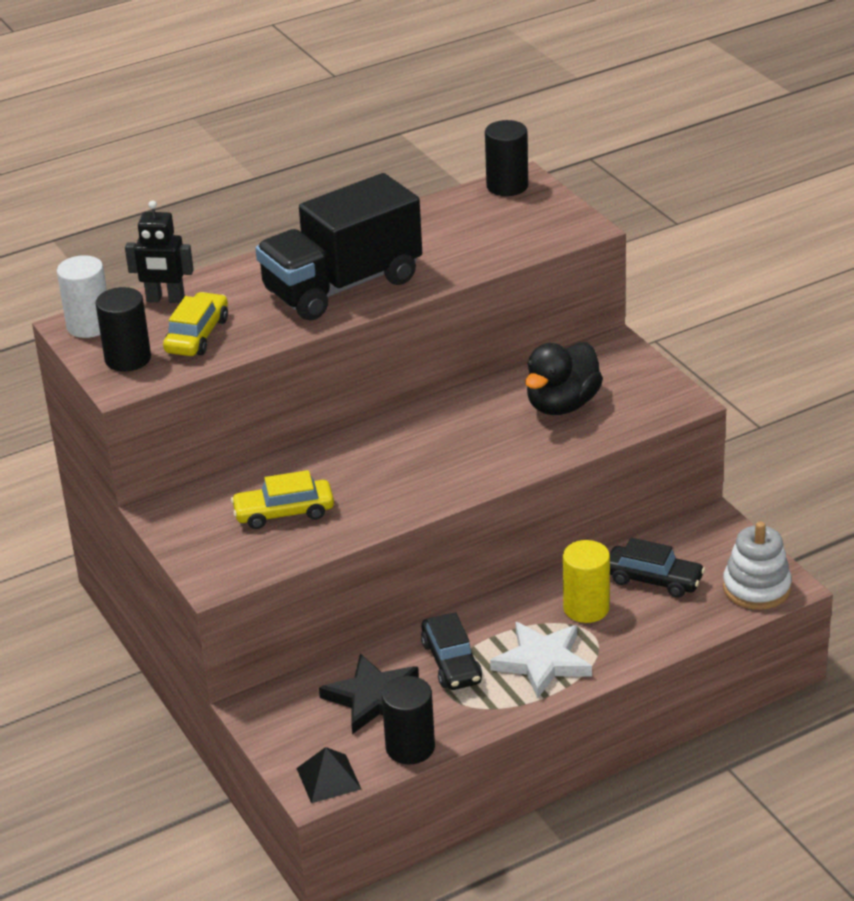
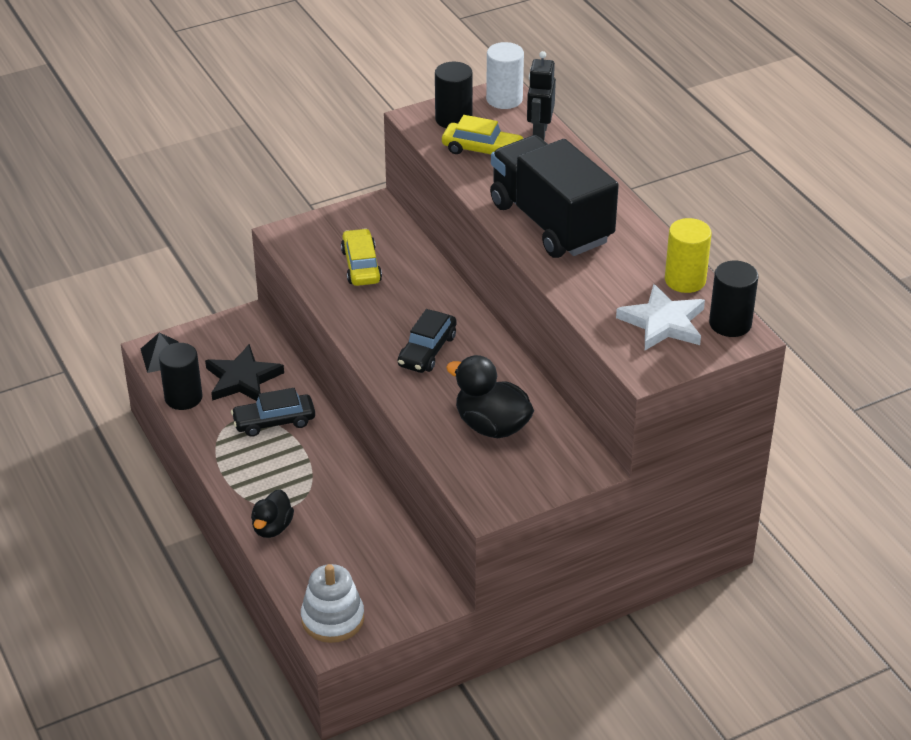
camera: 90 degrees right, 5 degrees up
white star [490,622,592,699] -> white star moved to [616,284,705,350]
yellow cylinder [563,540,610,623] -> yellow cylinder moved to [665,218,712,293]
black car [610,538,705,598] -> black car moved to [398,309,457,373]
none -> black duck [251,489,294,538]

